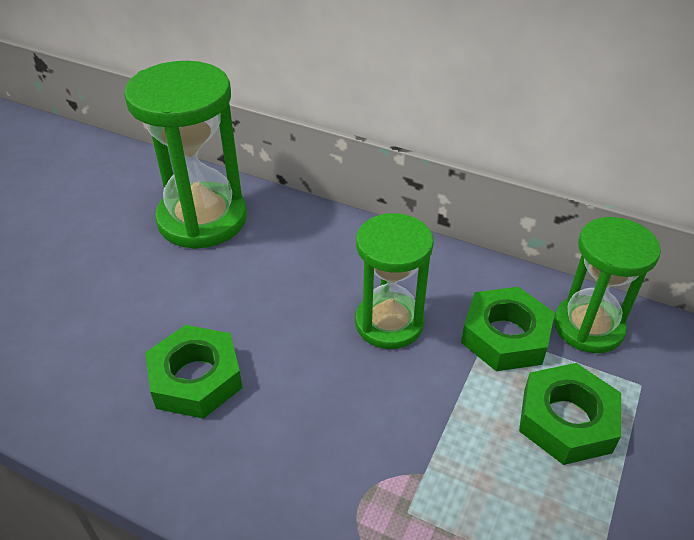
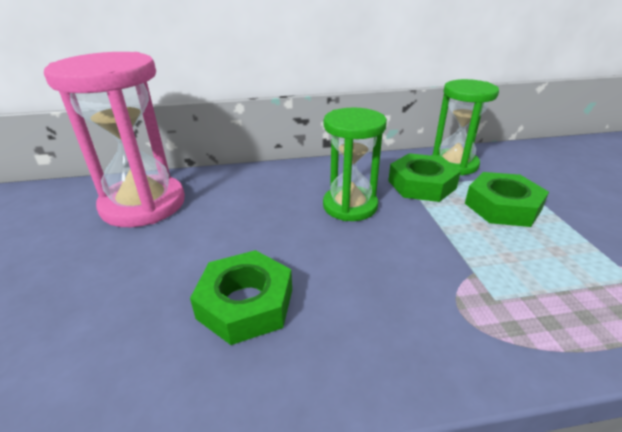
camera: 35 degrees left, 10 degrees down
green hourglass [124,61,247,249] -> pink hourglass [44,52,185,227]

